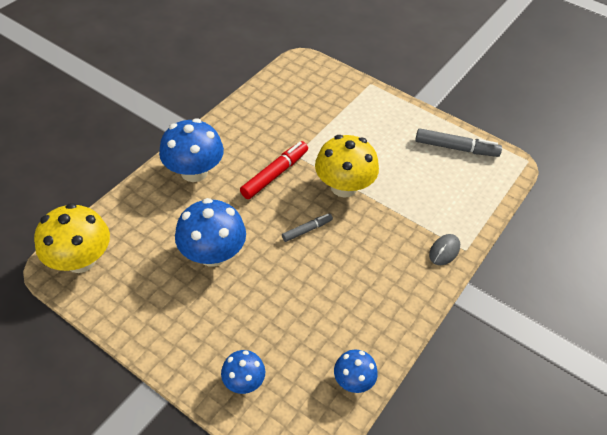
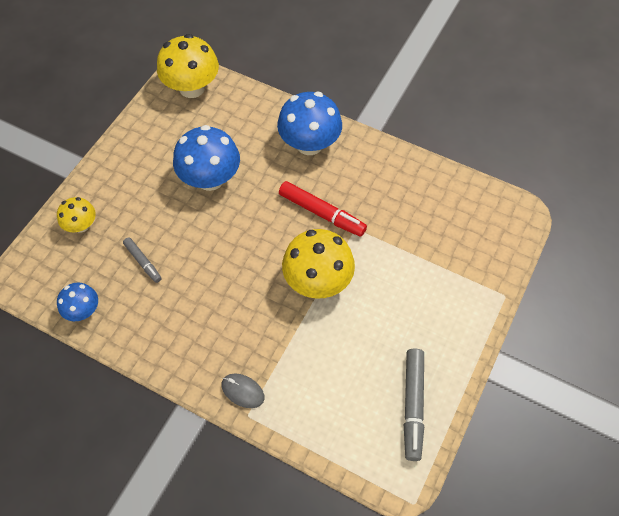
camera: 85 degrees right, 10 degrees up
blue mushroom [221,350,265,394] -> yellow mushroom [57,197,96,233]
grey marker [282,213,333,242] -> grey marker moved to [123,237,162,283]

